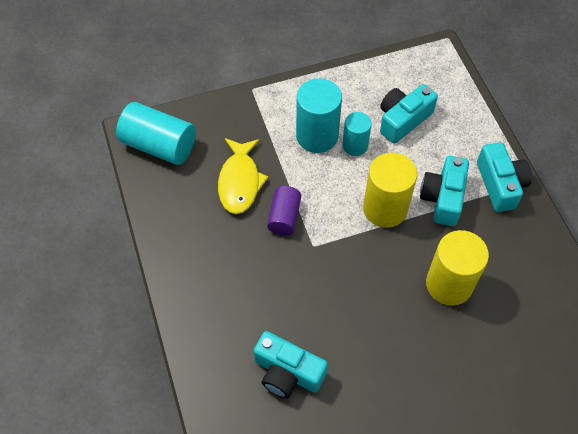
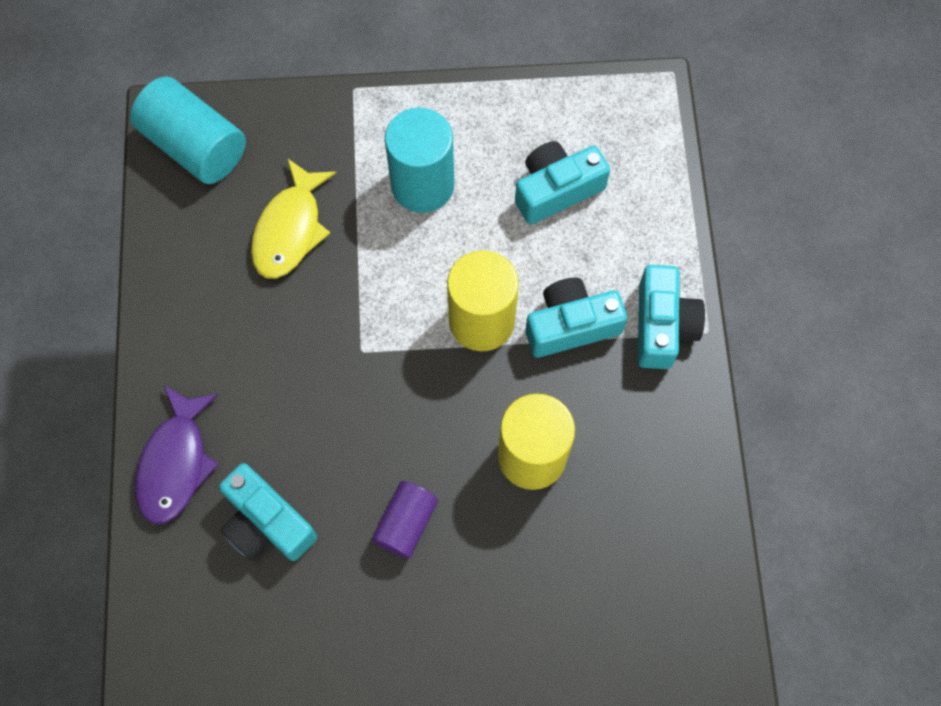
camera: 15 degrees right, 10 degrees up
purple cylinder [267,186,301,235] -> purple cylinder moved to [372,481,438,559]
turquoise cylinder [342,112,372,156] -> none
turquoise camera [420,156,469,226] -> turquoise camera turned 45 degrees clockwise [525,277,627,358]
none -> purple fish [135,385,219,524]

